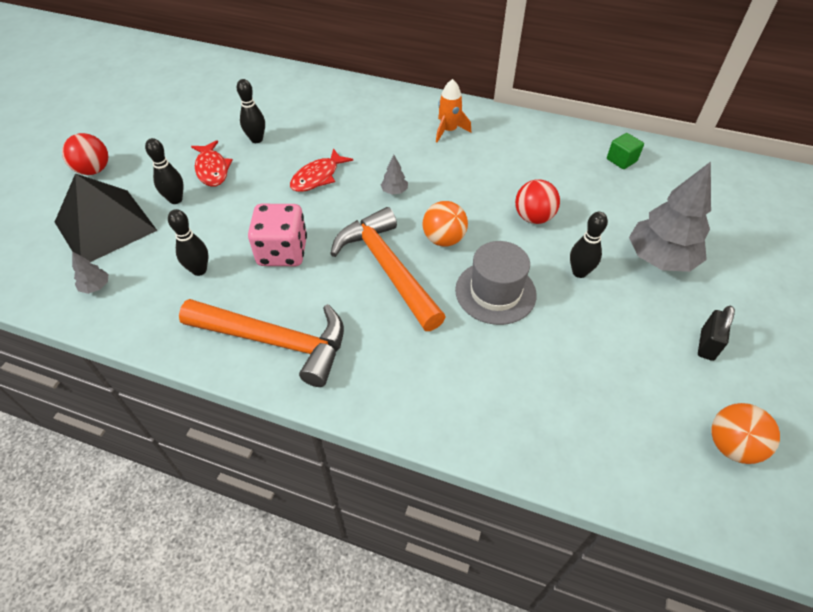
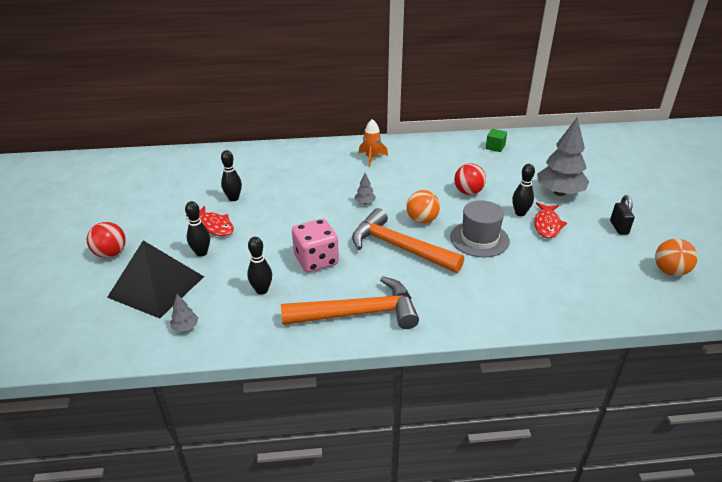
camera: 25 degrees left, 15 degrees down
red fish [290,148,353,192] -> red fish moved to [534,202,567,238]

